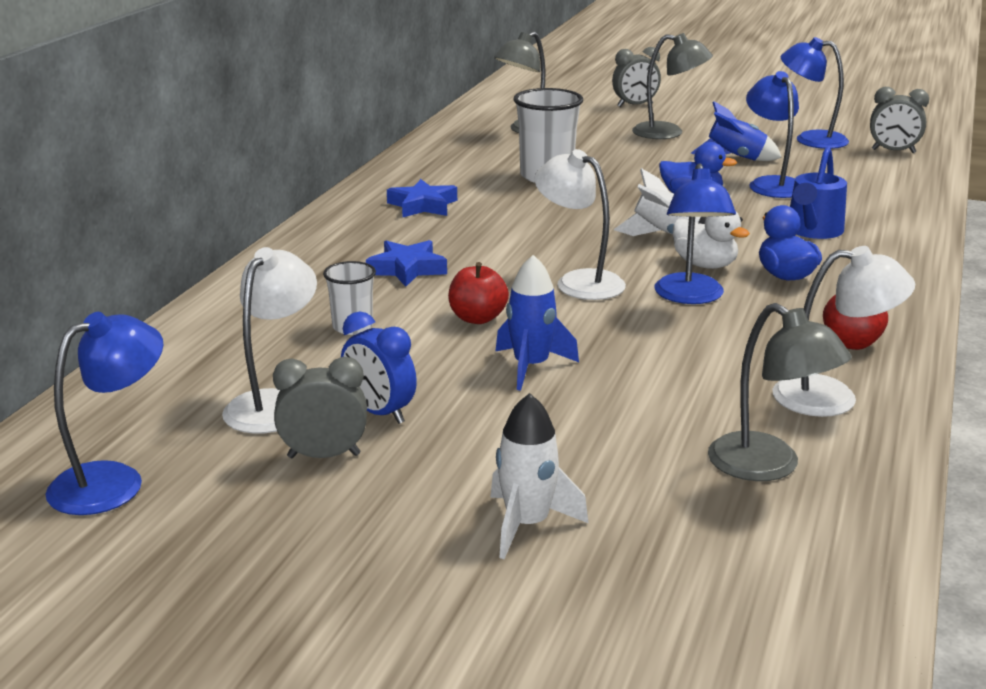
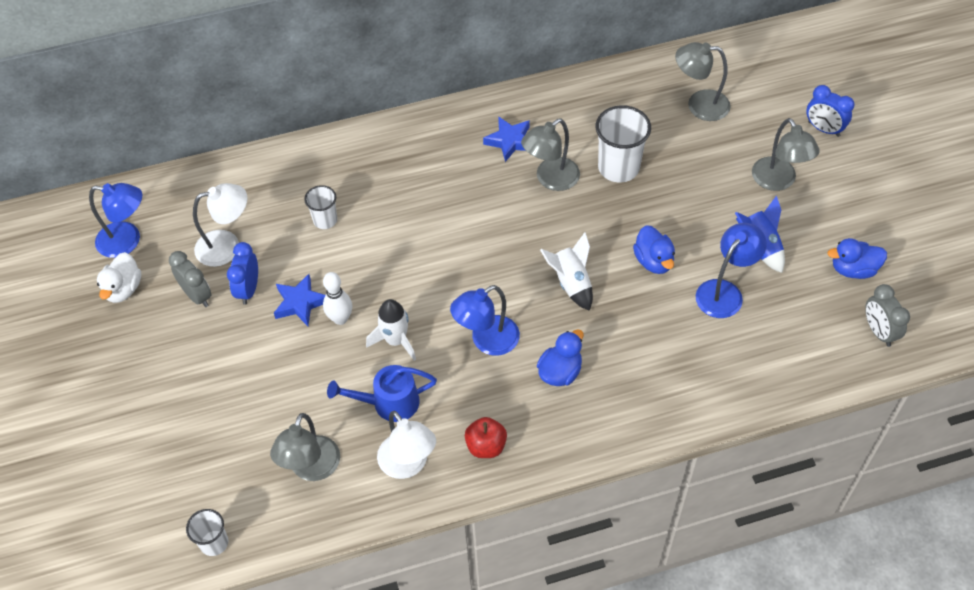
camera: 55 degrees right, 30 degrees up
blue star [366,240,447,287] -> blue star moved to [274,274,325,326]
red apple [448,262,509,324] -> none
white rocket [490,393,588,559] -> white rocket moved to [366,299,416,361]
blue rocket [495,255,579,391] -> white bowling pin [323,272,352,325]
white lamp [534,149,626,300] -> none
grey clock [612,47,661,107] -> blue clock [806,85,854,137]
white duck [673,212,750,269] -> white duck moved to [97,252,141,303]
blue lamp [781,37,849,149] -> blue duck [828,238,887,279]
blue watering can [790,147,847,239] -> blue watering can moved to [327,365,437,422]
none -> white cup [186,509,228,556]
none -> grey lamp [521,118,580,191]

